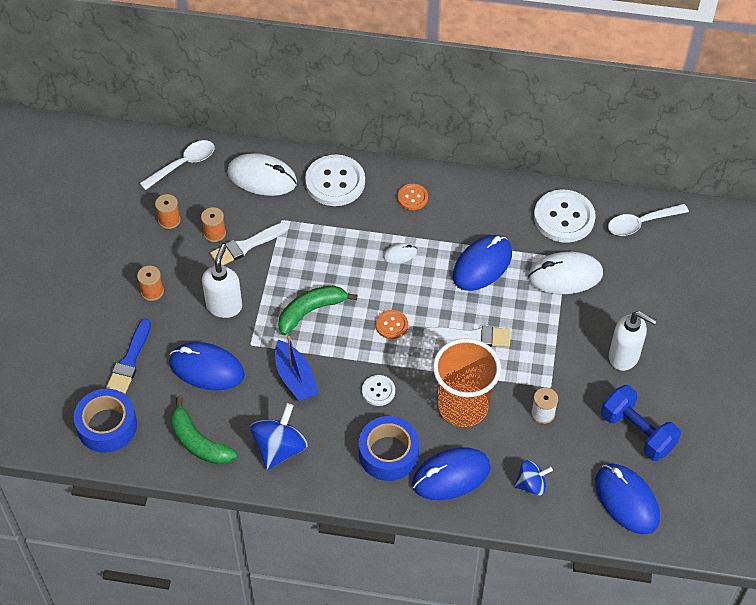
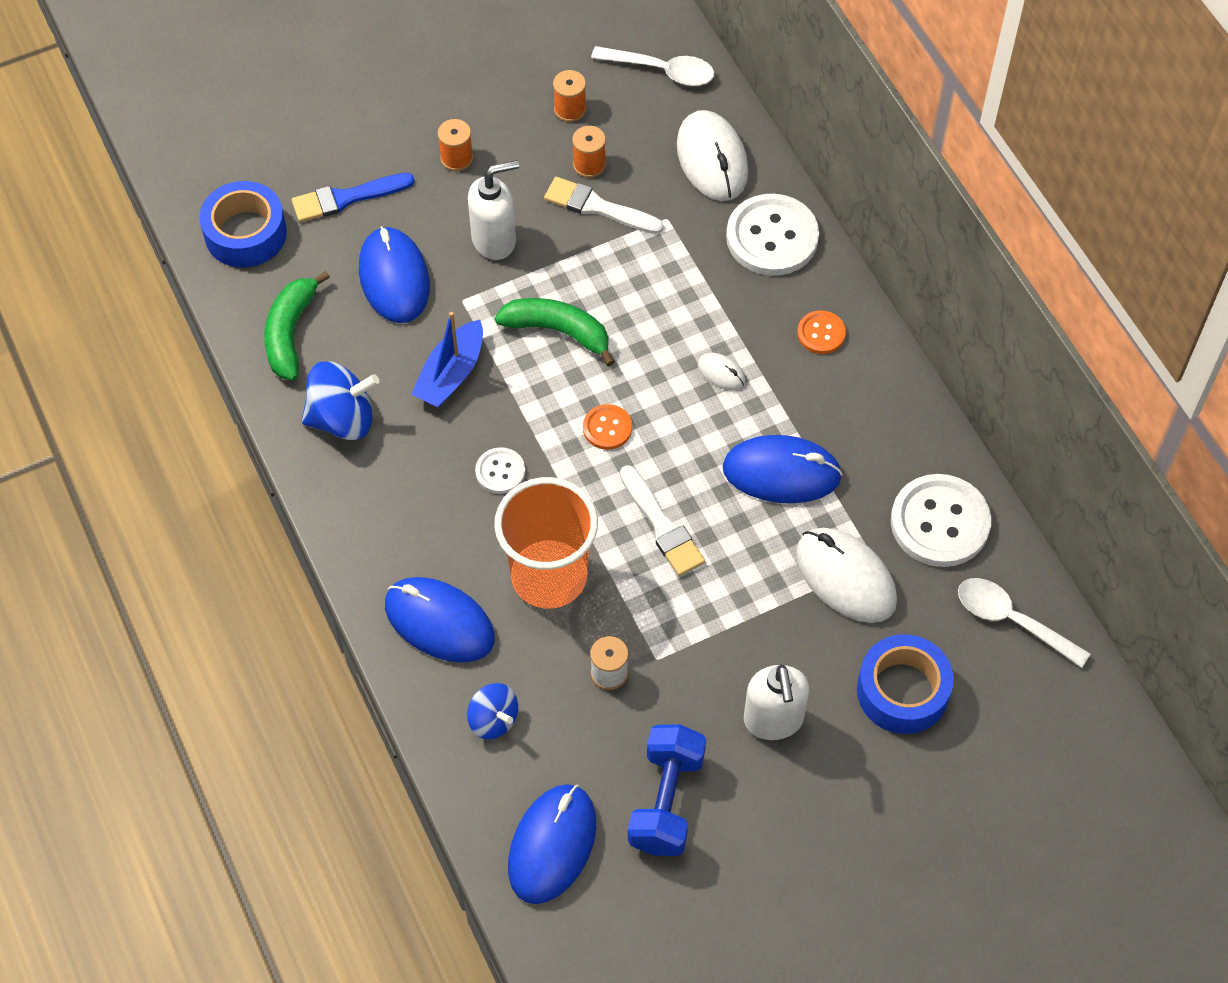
camera: 55 degrees right, 5 degrees up
blue tape [359,416,419,481] -> blue tape moved to [857,634,954,734]

